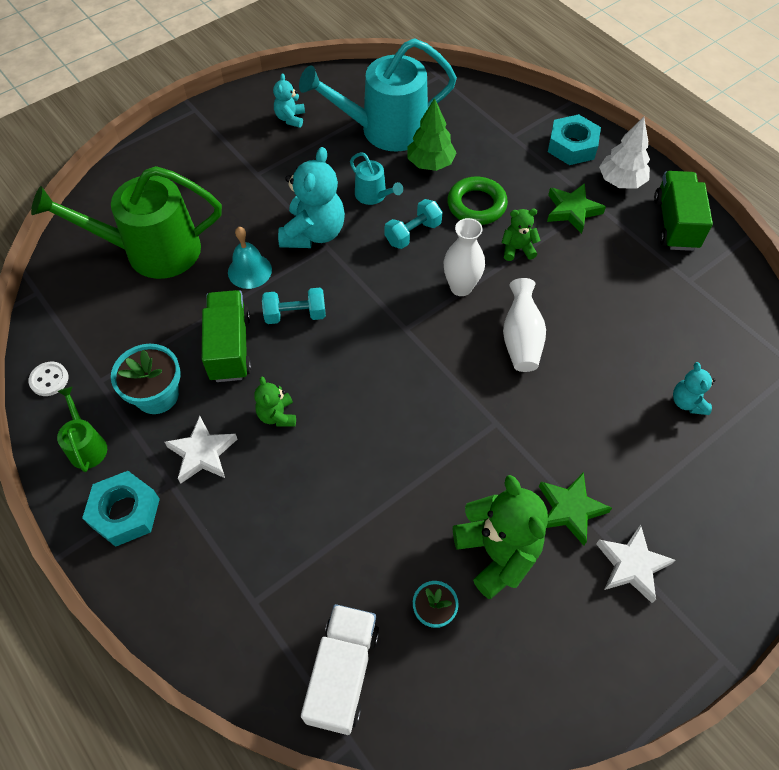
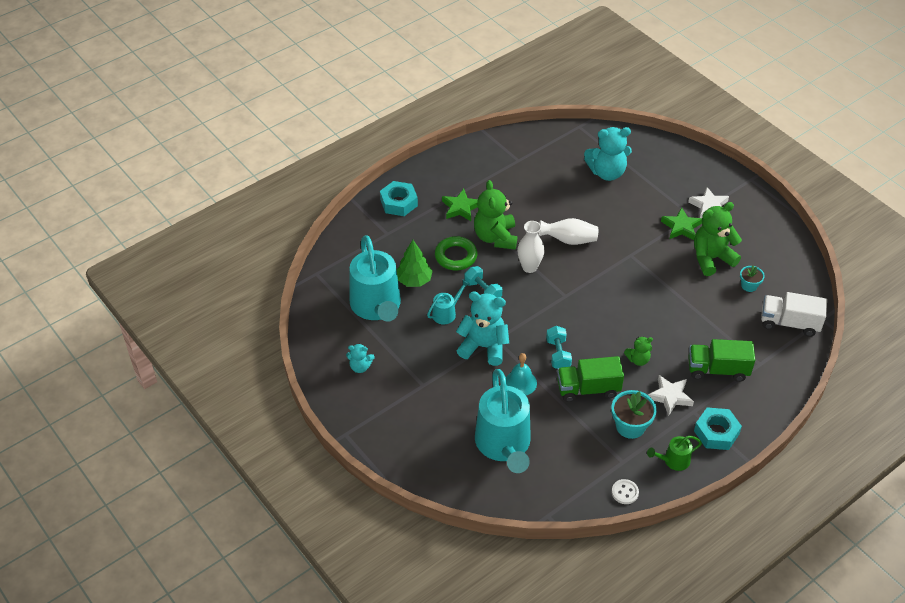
camera: 90 degrees left, 10 degrees down
green watering can [31,166,222,279] -> turquoise watering can [475,369,531,473]
green teddy bear [502,209,541,261] -> green teddy bear [474,180,517,250], size x1.92
white tree [599,117,650,189] -> none
green truck [654,171,713,251] -> green truck moved to [688,339,755,382]
turquoise teddy bear [673,362,715,415] -> turquoise teddy bear [584,127,632,181], size x1.92

